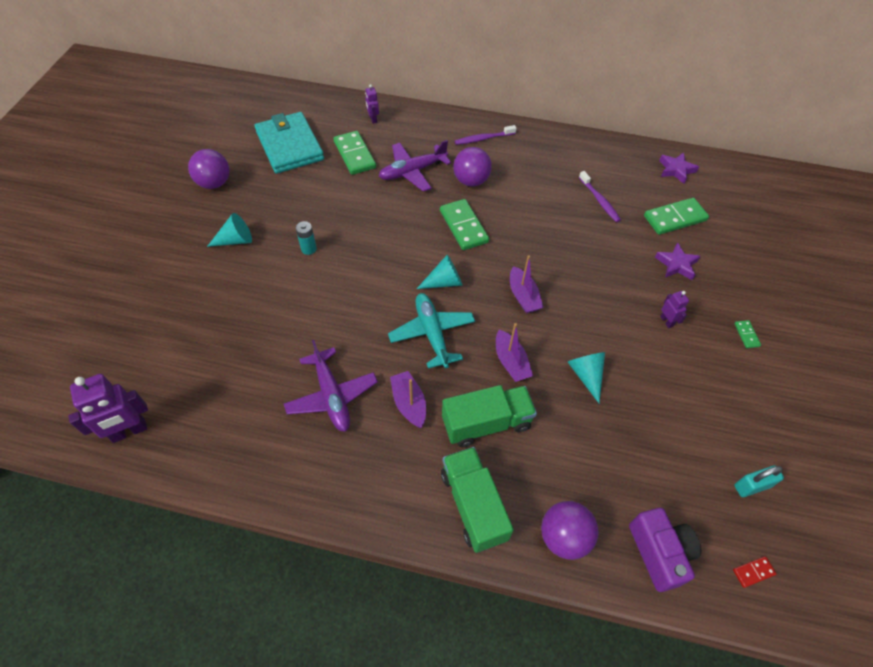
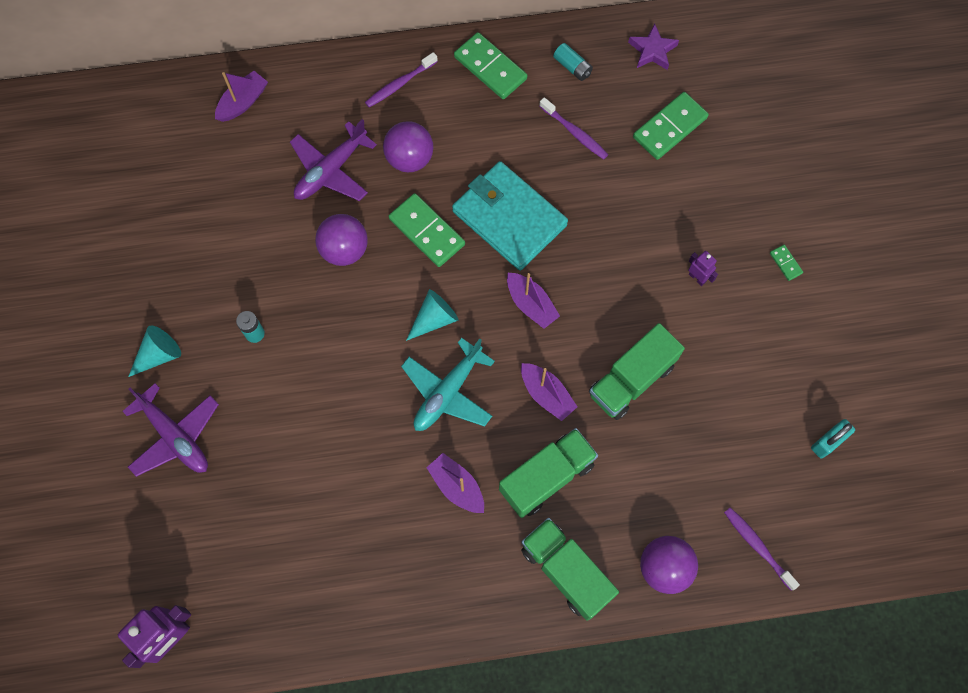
camera: 20 degrees left, 15 degrees up
purple ball [188,149,229,189] -> purple ball moved to [315,214,368,266]
turquoise wallet [255,112,324,174] -> turquoise wallet moved to [452,161,568,271]
purple plane [284,340,378,432] -> purple plane moved to [122,383,219,477]
green domino [333,131,376,175] -> green domino moved to [454,32,527,99]
purple robot [365,84,379,124] -> purple boat [215,71,268,122]
turquoise plane [388,293,475,369] -> turquoise plane turned 105 degrees counterclockwise [401,338,495,431]
turquoise cone [568,352,605,403] -> green truck [589,323,685,420]
purple camera [629,508,701,592] -> purple toothbrush [724,507,800,591]
purple star [655,242,701,280] -> none
red domino [733,556,777,588] -> none
none -> turquoise battery [553,43,593,81]

